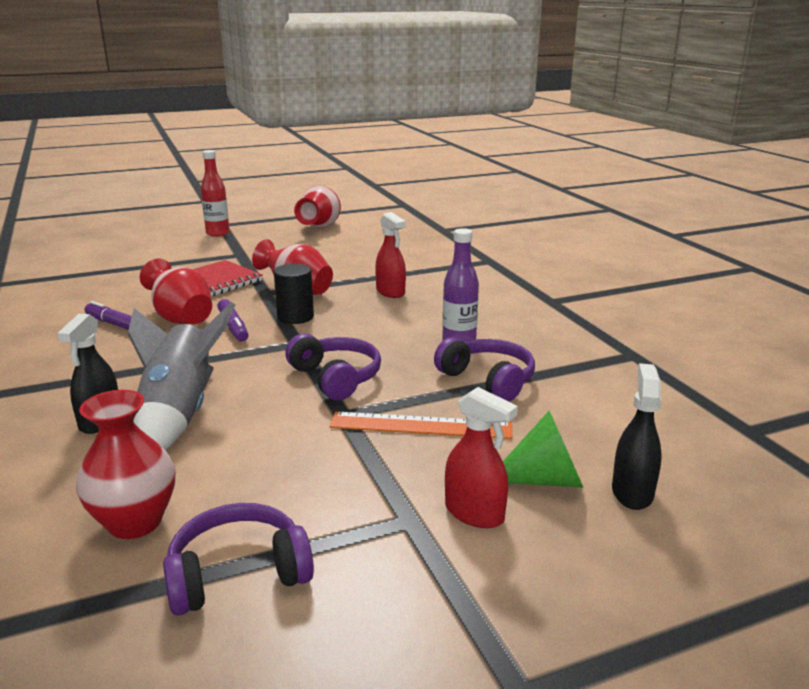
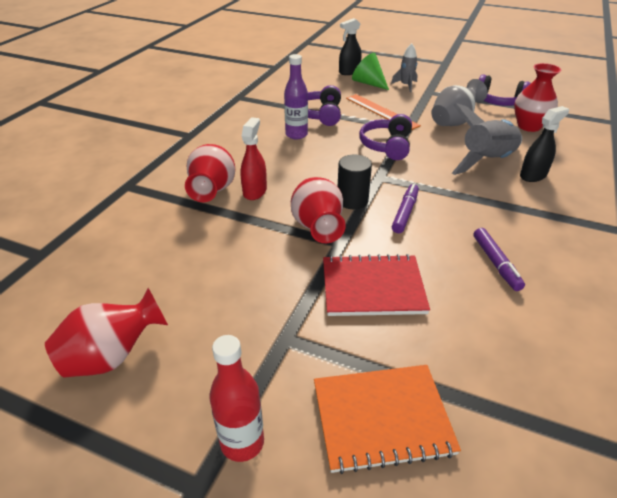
camera: 135 degrees left, 15 degrees up
red vase [140,259,212,324] -> red vase moved to [185,144,235,202]
red spray bottle [445,387,518,528] -> grey rocket [391,43,417,92]
none -> orange notebook [314,365,461,474]
none -> grey vase [431,79,488,126]

